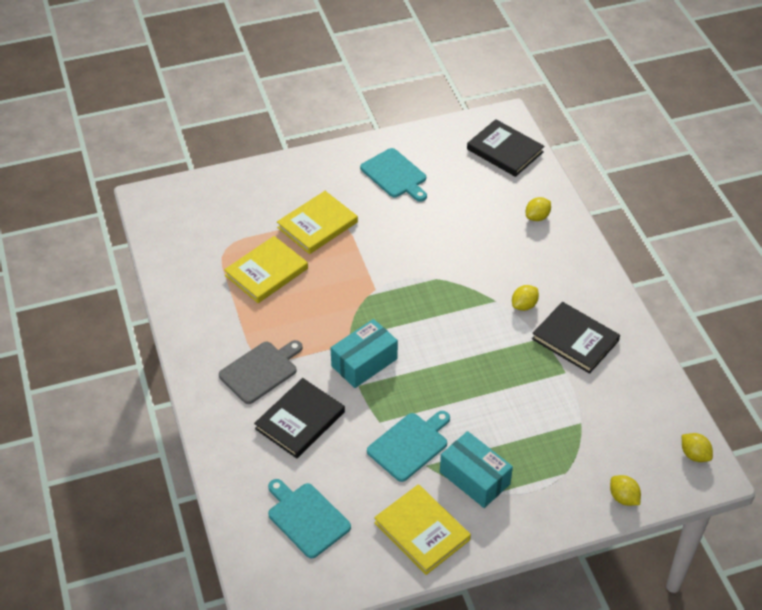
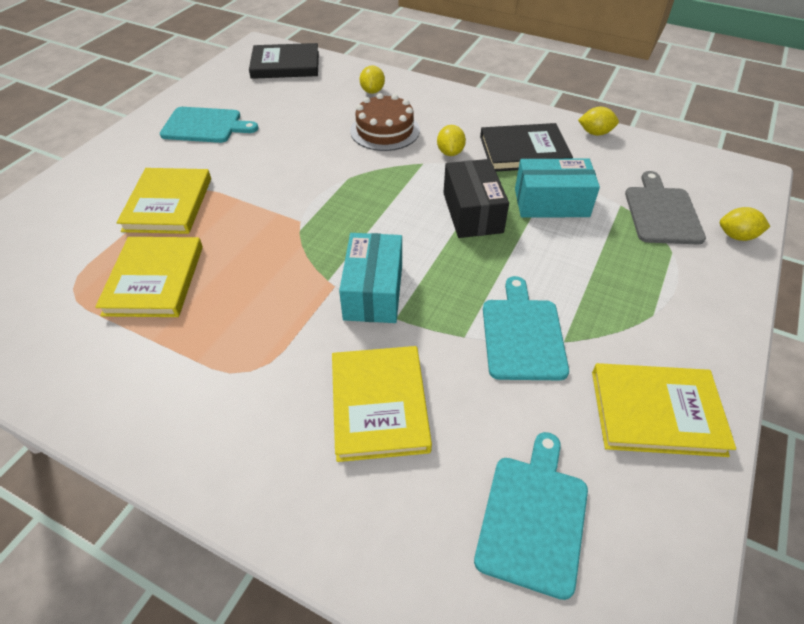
camera: 45 degrees left, 0 degrees up
grey cutting board [219,340,303,404] -> grey cutting board moved to [625,171,706,245]
black book [254,378,345,459] -> yellow book [332,346,432,462]
turquoise cutting board [268,479,351,559] -> turquoise cutting board turned 105 degrees clockwise [474,432,588,600]
turquoise box [440,431,513,508] -> turquoise box moved to [515,159,600,218]
yellow lemon [682,433,713,462] -> yellow lemon moved to [578,107,619,136]
none -> brown cake [350,93,420,151]
none -> black box [444,159,509,238]

